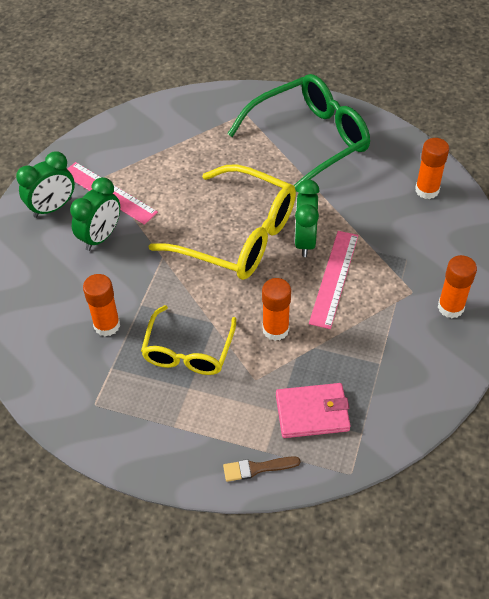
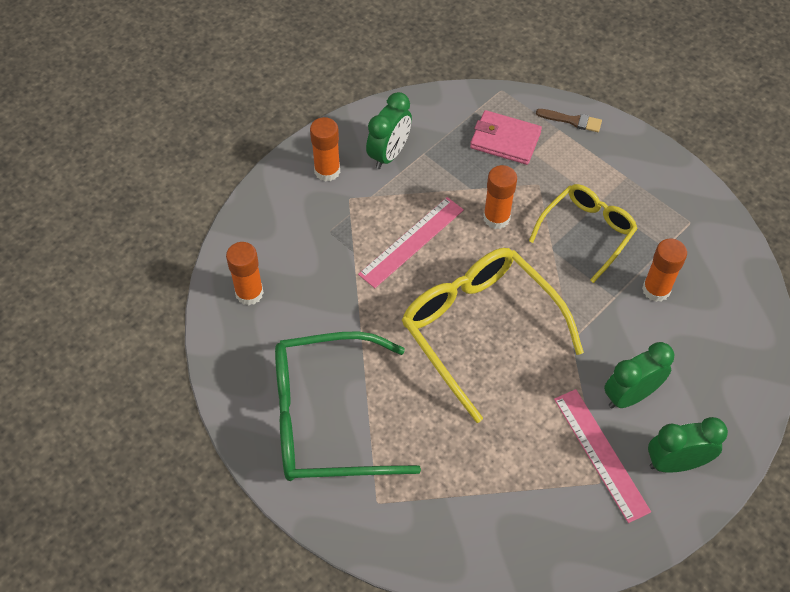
camera: 155 degrees left, 5 degrees up
green clock [294,179,320,257] -> green clock moved to [366,92,412,169]

